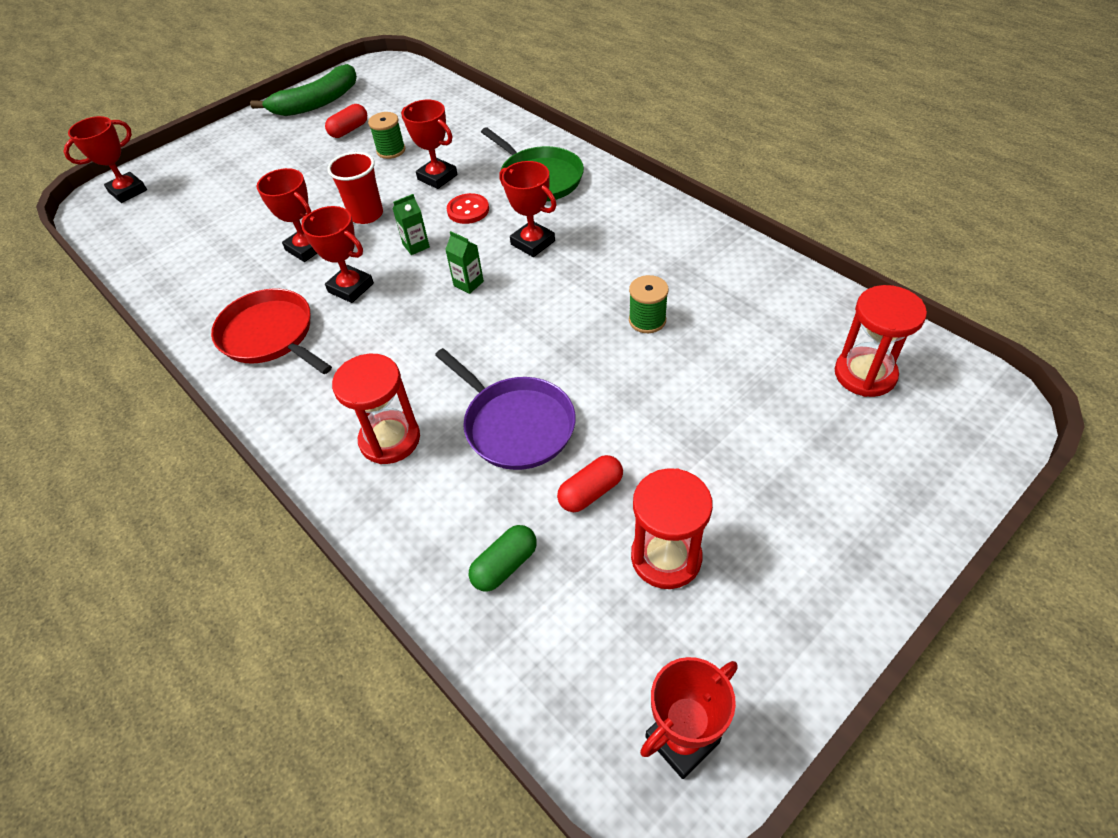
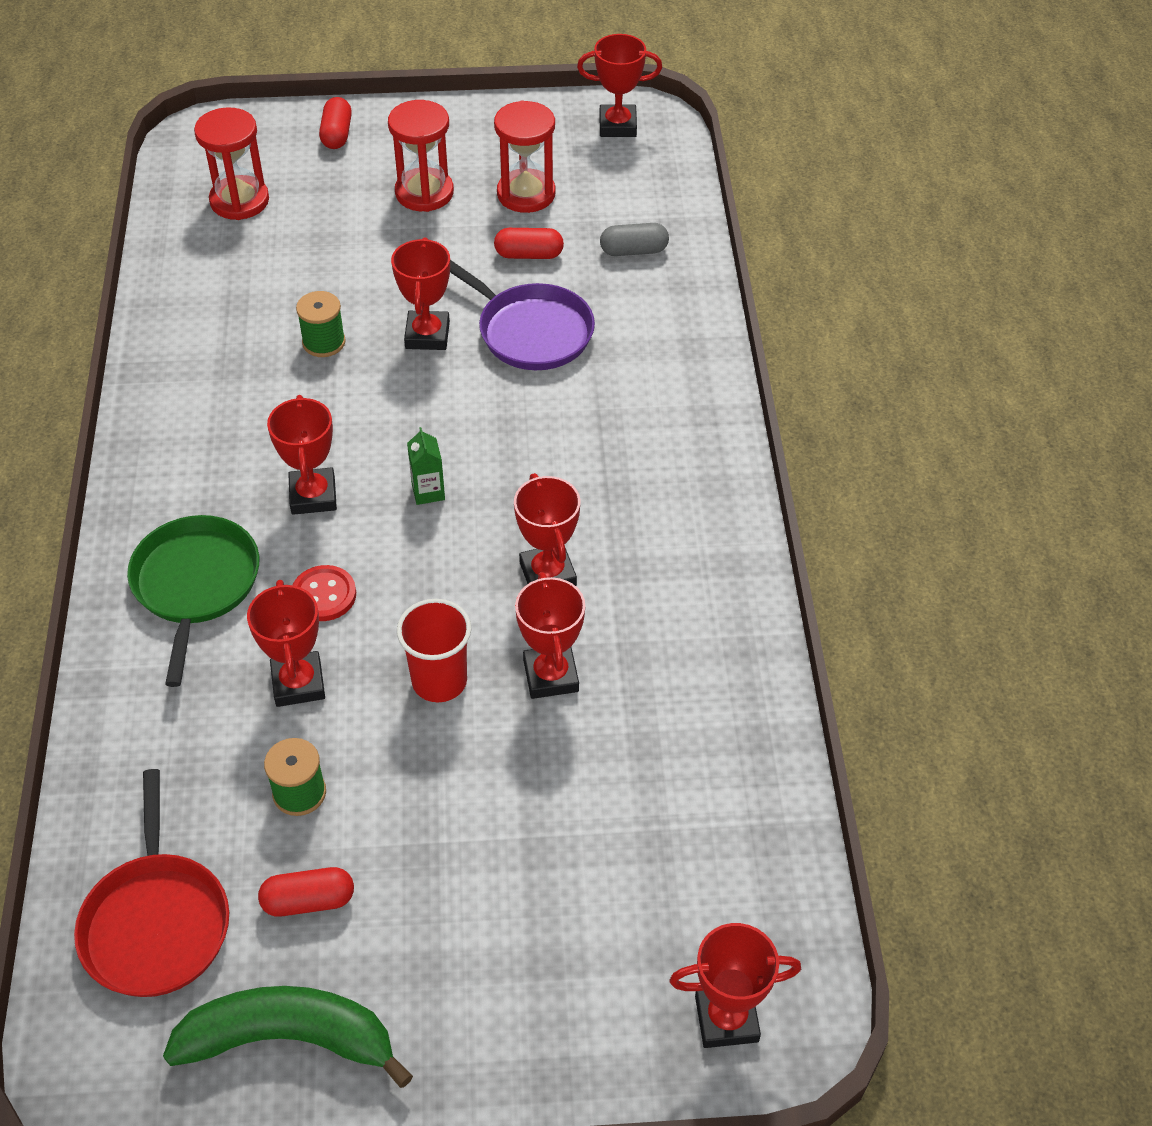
camera: 145 degrees left, 0 degrees up
red pan [211,288,332,374] -> red pan moved to [74,769,229,997]
red hourglass [332,354,420,464] -> red hourglass moved to [388,100,454,212]
green carton [393,194,430,255] -> none
purple pan [435,348,576,470] -> purple pan turned 135 degrees clockwise [450,260,595,370]
green capsule [469,525,537,592] -> grey capsule [600,223,669,256]
none -> red capsule [319,97,352,149]
none -> red trophy [391,237,450,350]

